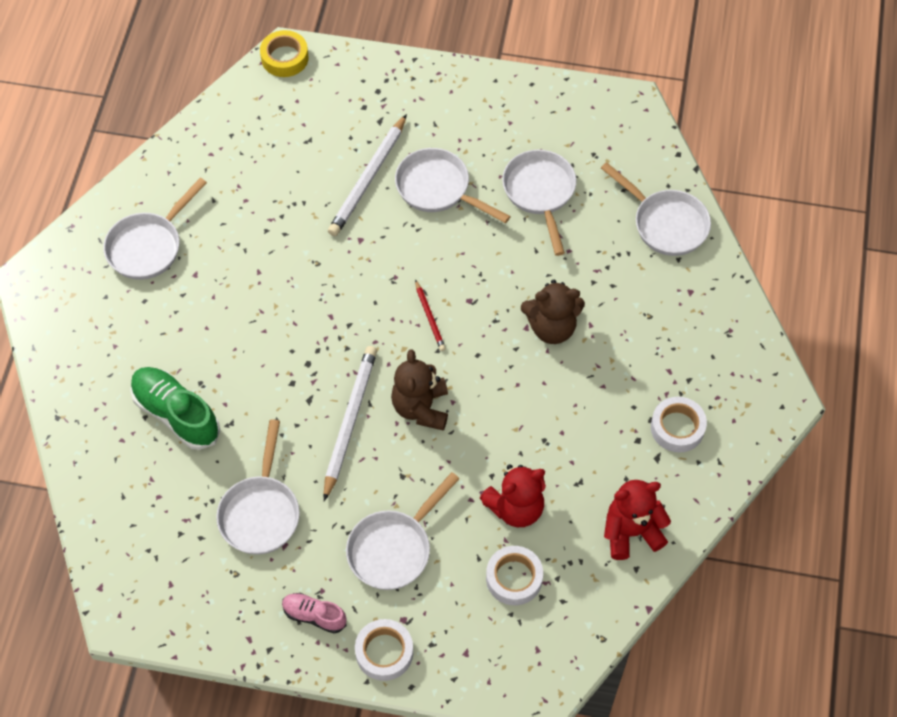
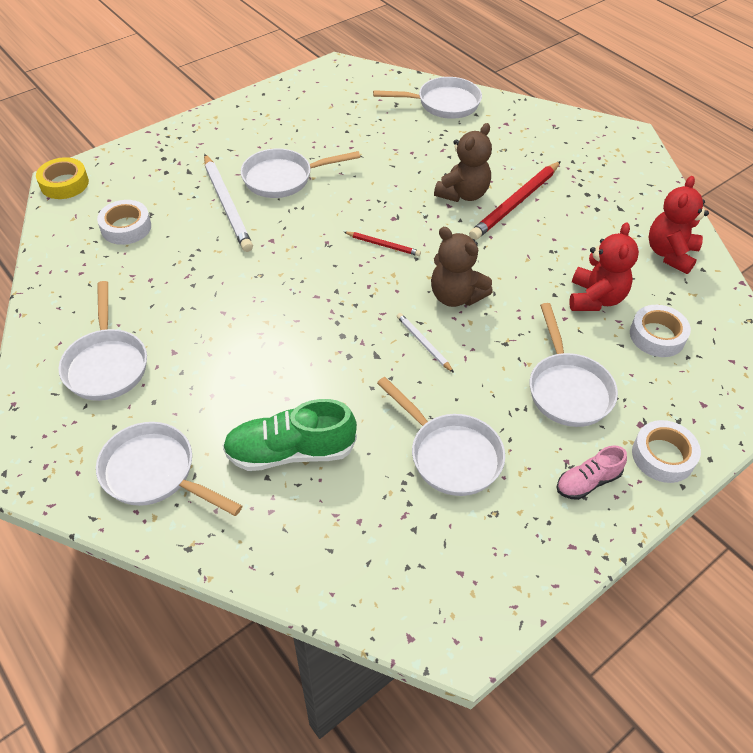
camera: 50 degrees left, 10 degrees down
white pencil [323,346,377,501] -> white pencil [397,313,454,373], size x0.51
white pan [502,150,576,256] -> white pan moved to [96,422,242,516]
white tape [651,397,707,453] -> white tape moved to [97,200,151,245]
none -> red pencil [469,161,561,240]

